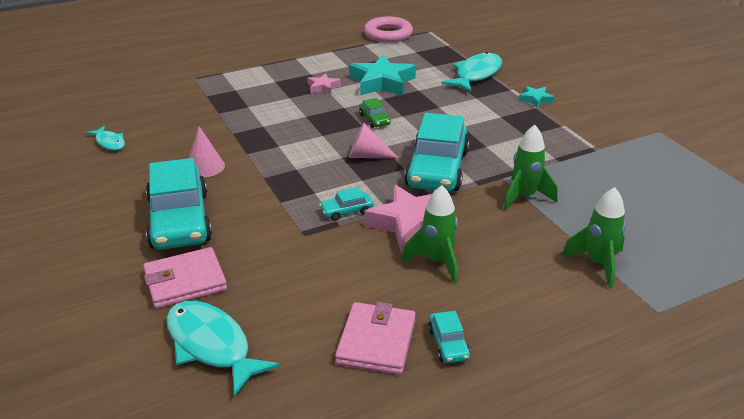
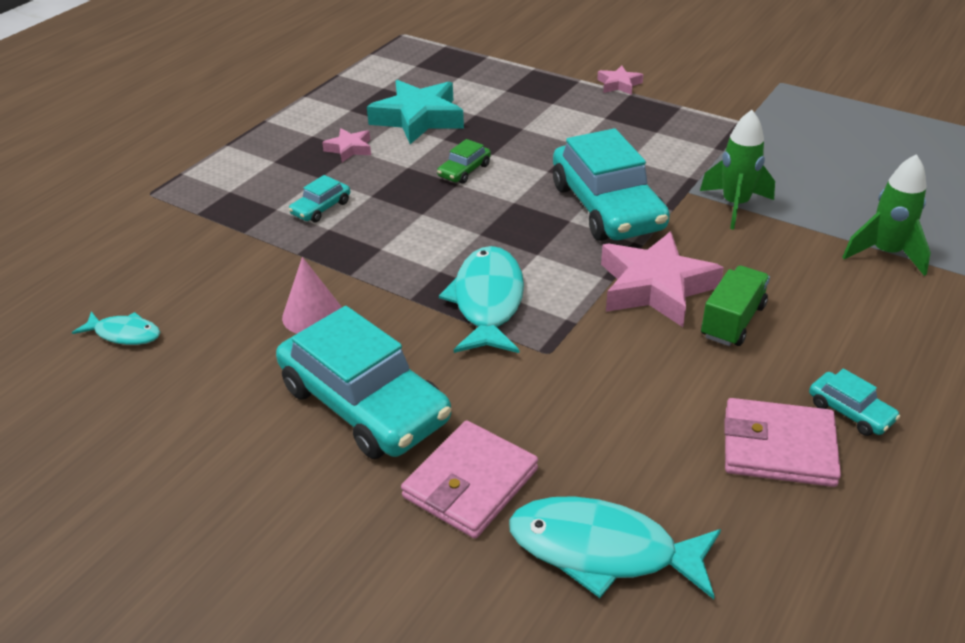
camera: 30 degrees left, 5 degrees up
turquoise car [319,187,374,221] -> turquoise car moved to [289,175,350,222]
pink wallet [335,302,416,375] -> pink wallet turned 60 degrees counterclockwise [724,398,841,487]
pink cone [349,123,398,158] -> none
green car [359,98,391,128] -> green car turned 90 degrees clockwise [437,139,491,184]
pink ring [364,16,413,43] -> none
green rocket [401,185,458,284] -> green truck [701,266,770,346]
turquoise fish [441,52,502,92] -> turquoise fish moved to [439,246,524,353]
turquoise star [518,86,555,108] -> pink star [597,65,643,95]

